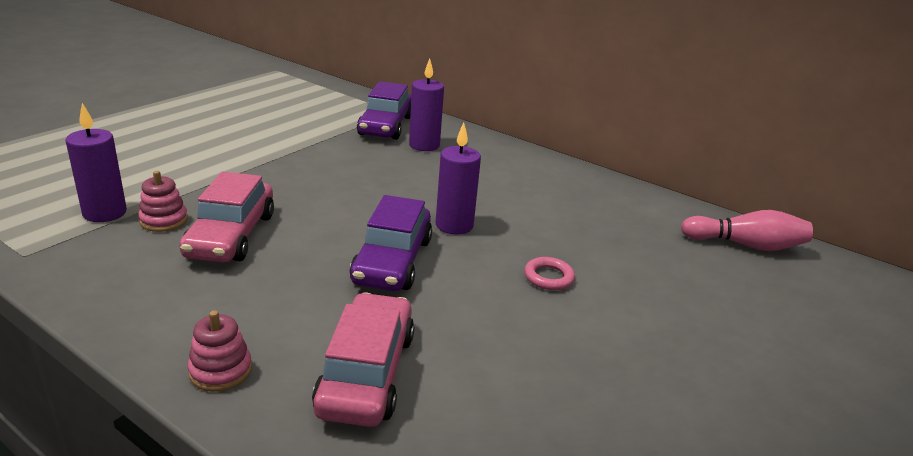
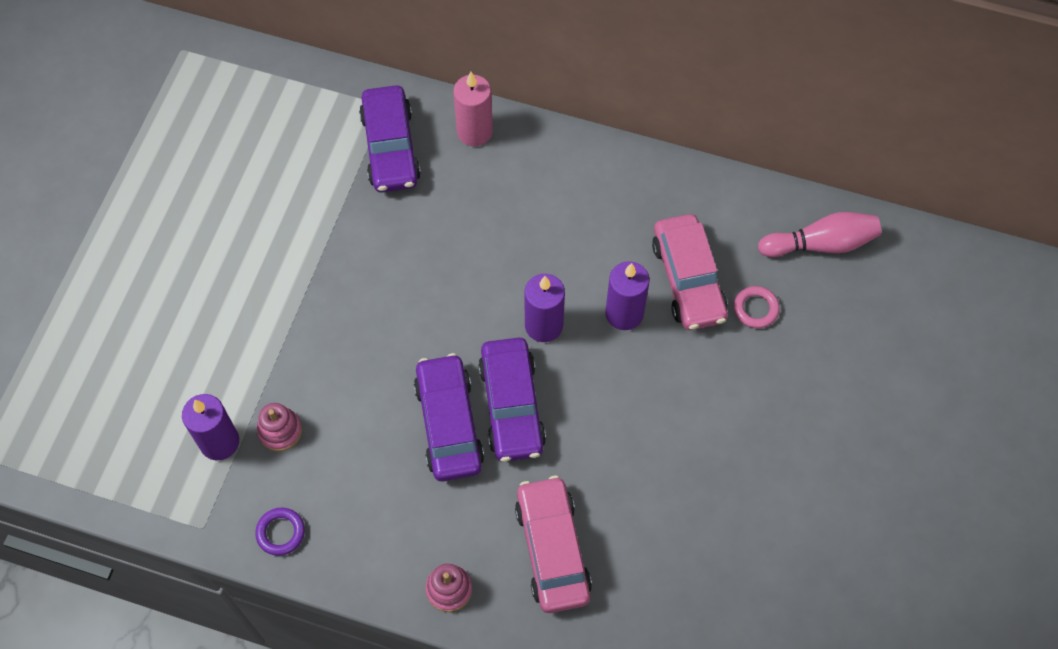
camera: 15 degrees left, 35 degrees up
pink car [179,172,274,263] -> pink car moved to [652,214,728,330]
purple candle [409,58,444,151] -> purple candle moved to [605,261,650,330]
pink ring [524,257,575,290] -> pink ring moved to [734,286,780,328]
none -> purple ring [255,508,305,556]
none -> purple car [414,353,484,481]
none -> pink candle [453,72,493,146]

